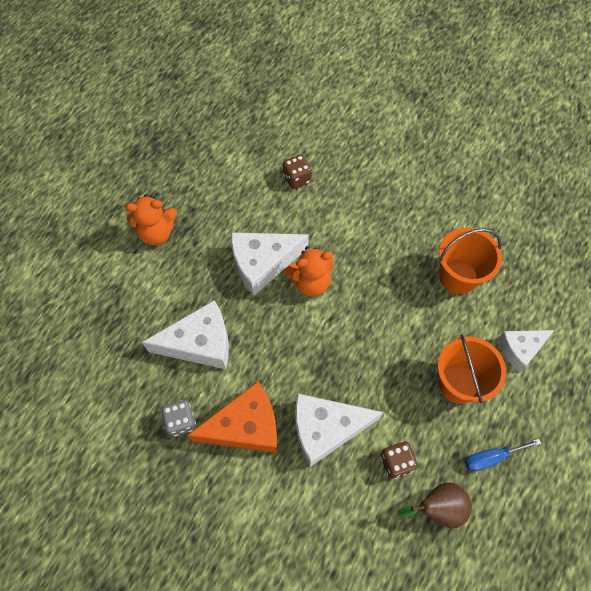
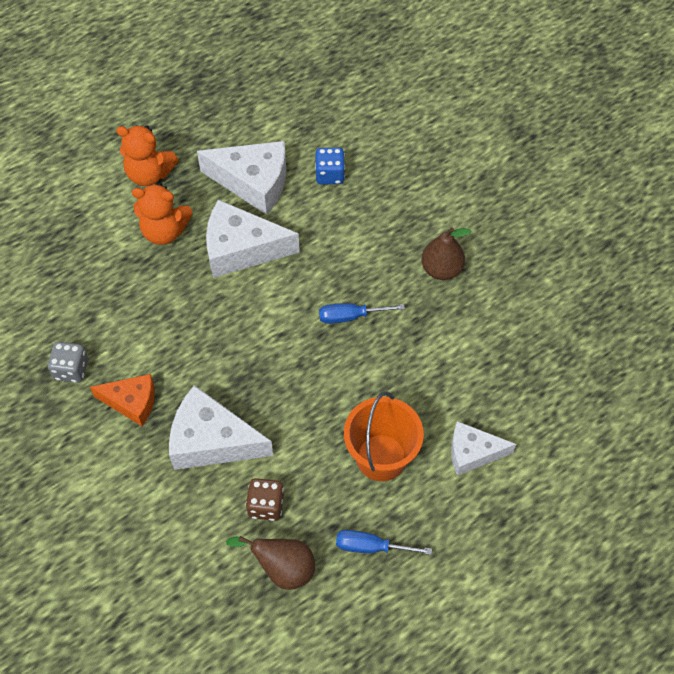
camera: 25 degrees right, 5 degrees down
white cheese [142,300,229,369] -> white cheese moved to [197,141,286,215]
orange cheese [187,381,277,453] -> orange cheese [90,374,155,426], size x0.63
brown dice [283,154,312,189] -> blue dice [315,148,345,184]
orange teddy bear [284,246,334,296] -> orange teddy bear moved to [132,183,193,245]
orange bucket [439,228,502,294] -> none
none -> blue screwdriver [319,303,405,324]
none -> brown pear [421,227,472,280]

